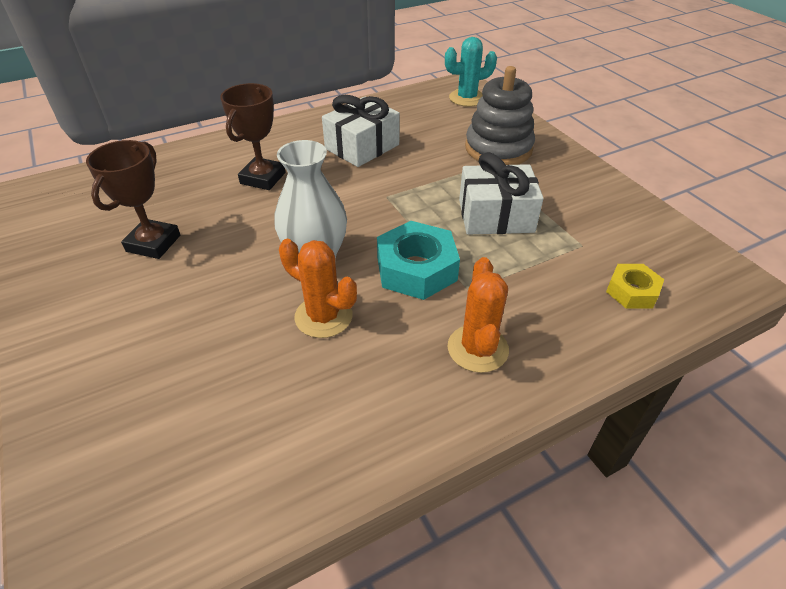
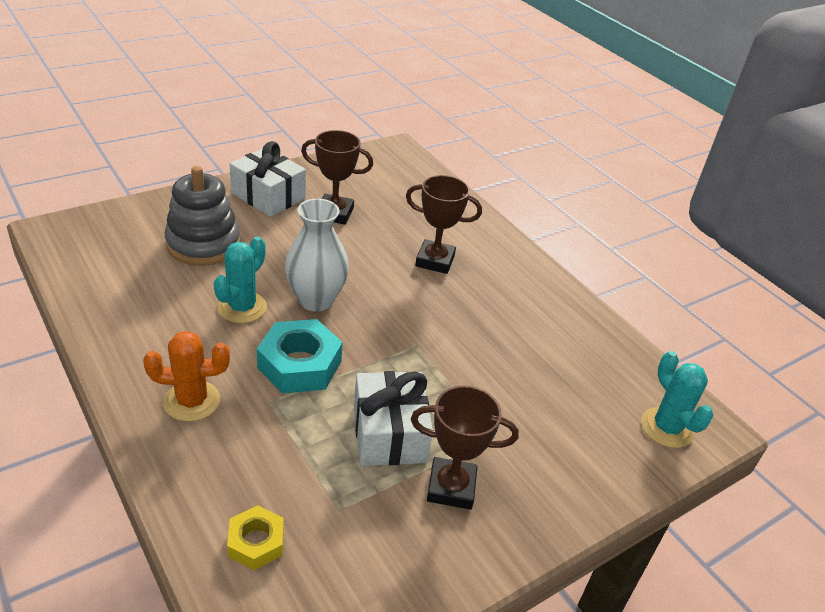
camera: 80 degrees right, 5 degrees down
orange cactus [279,239,357,338] -> turquoise cactus [214,237,267,323]
white gift [322,95,400,167] -> white gift moved to [230,141,306,217]
grey stacking toy [465,66,535,165] -> grey stacking toy moved to [164,166,240,266]
none -> brown trophy [411,385,519,509]

